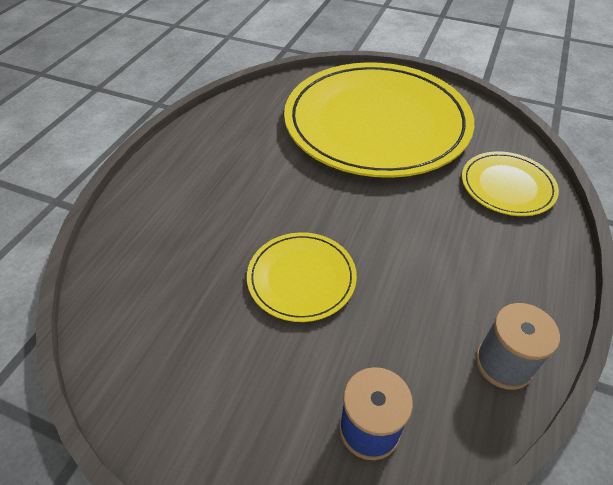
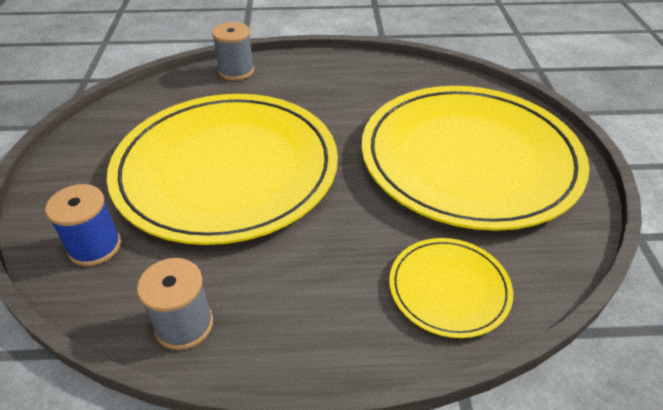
camera: 65 degrees right, 5 degrees down
yellow plate [247,232,357,322] -> yellow plate [107,94,338,245], size x2.27
none -> grey spool [212,22,254,81]

